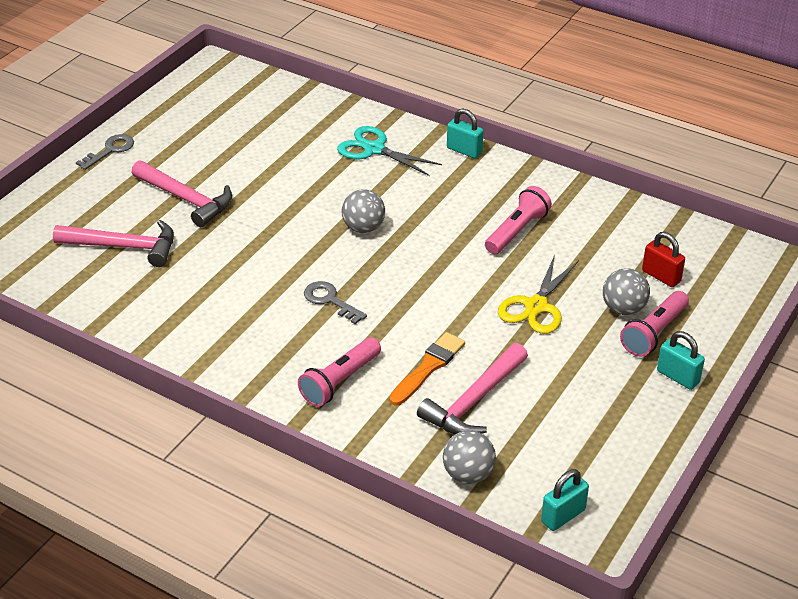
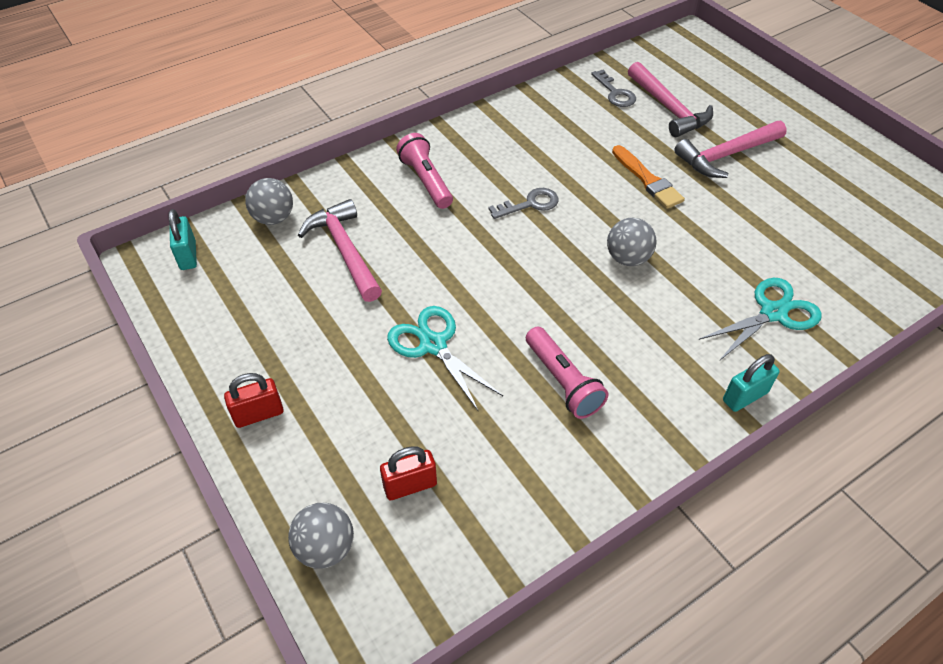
camera: 115 degrees right, 10 degrees up
pink hammer [53,220,174,267] -> pink hammer turned 60 degrees counterclockwise [628,62,713,137]
grey key [76,134,134,170] -> grey key moved to [591,70,636,107]
orange brush [389,332,465,406] -> orange brush moved to [612,145,685,209]
yellow scissors [498,255,579,334] -> turquoise scissors [387,306,503,412]
grey ball [603,268,650,315] -> grey ball moved to [288,503,354,569]
pink flashlight [620,291,689,357] -> none
turquoise padlock [657,331,705,390] -> red padlock [224,373,284,428]

